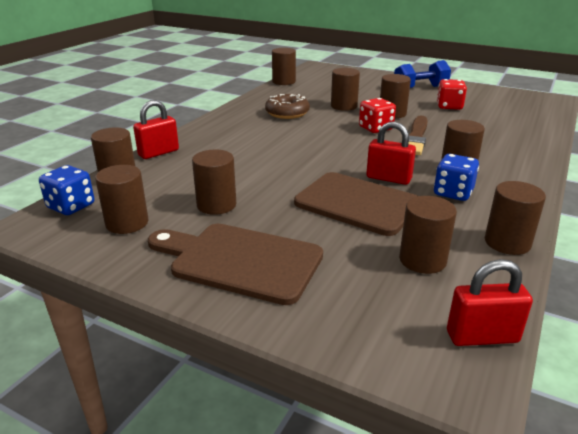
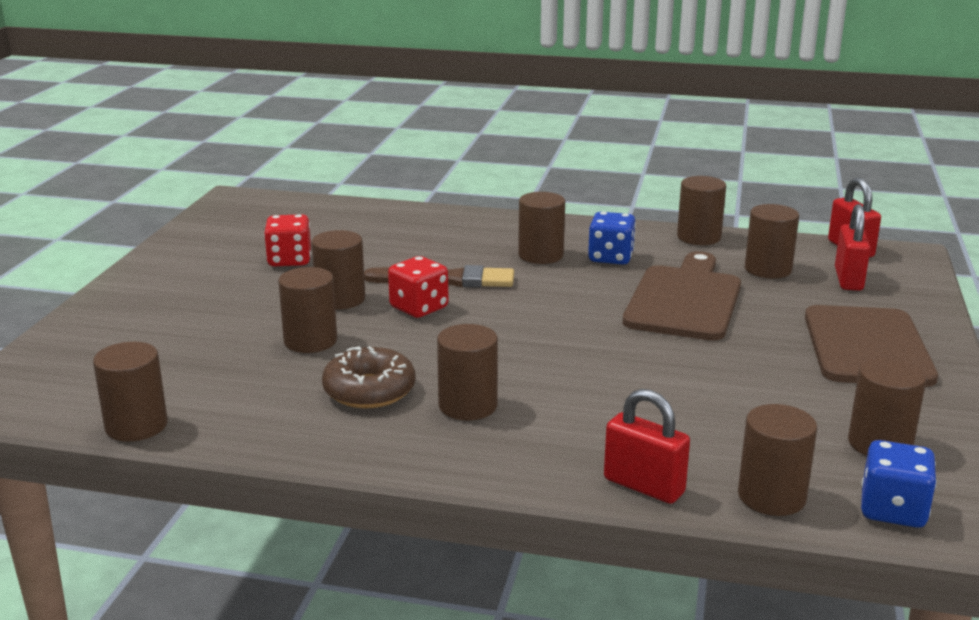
camera: 105 degrees left, 5 degrees down
brown cylinder [192,150,236,215] -> brown cylinder moved to [437,324,498,420]
red padlock [366,122,416,185] -> red padlock moved to [835,204,870,291]
blue dumbbell [394,60,451,88] -> none

